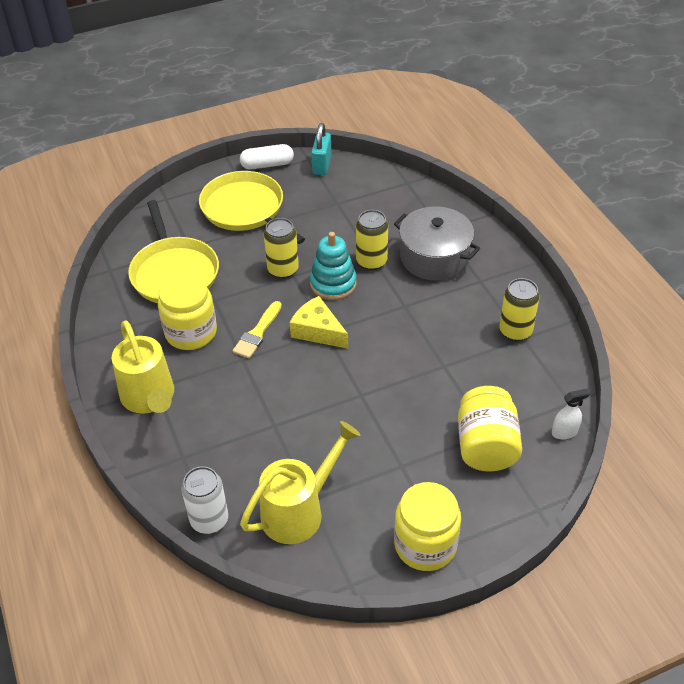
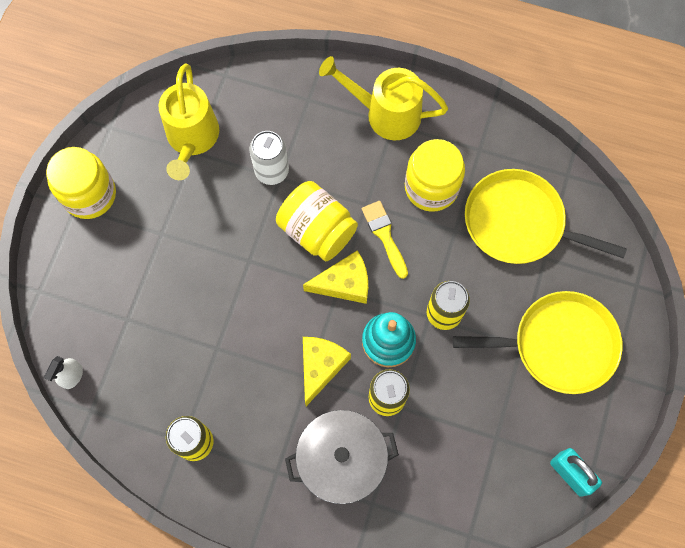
camera: 130 degrees right, 25 degrees up
white can [182,466,228,534] -> white can moved to [249,131,289,185]
white capsule [240,144,294,170] -> none
yellow jar [458,386,522,471] -> yellow jar moved to [276,181,358,261]
none -> yellow cheese [303,337,351,406]

